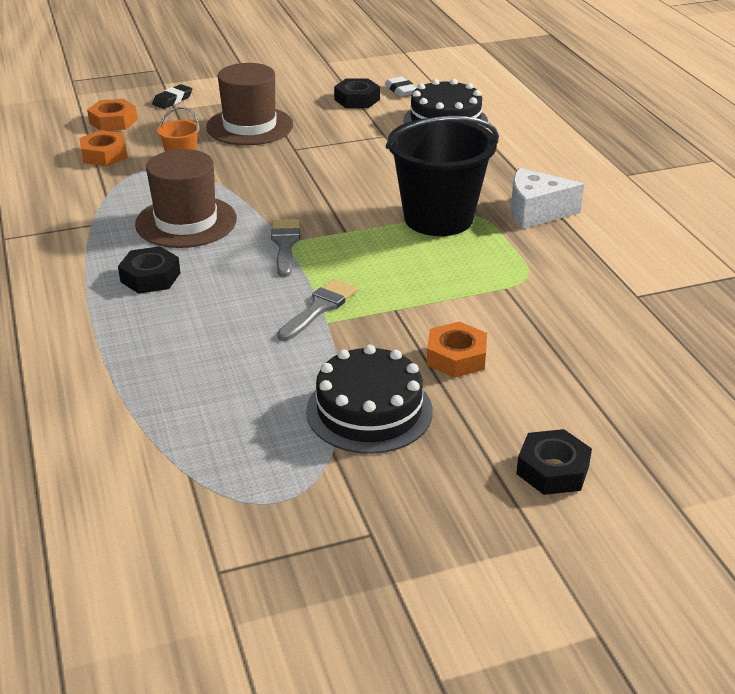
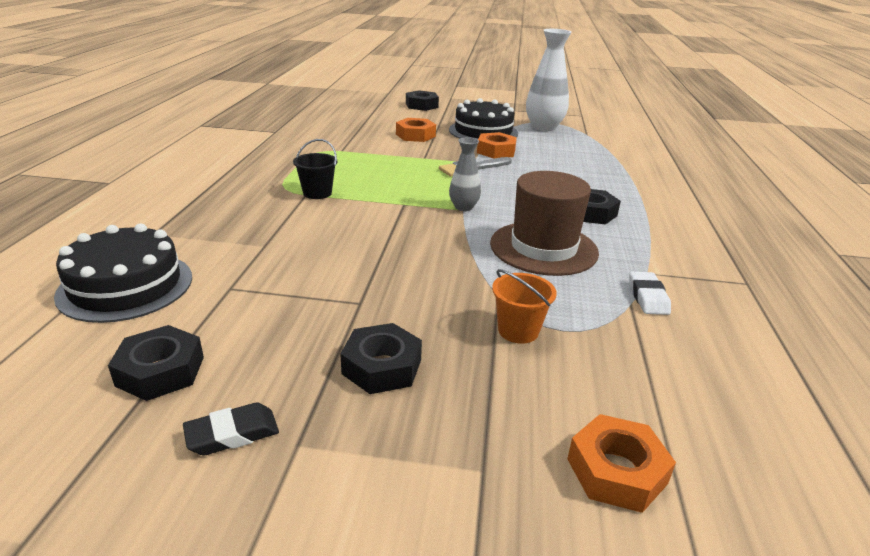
camera: 155 degrees left, 5 degrees down
orange nut [79,130,128,166] -> orange nut moved to [477,132,517,159]
black eraser [152,84,192,109] -> black eraser moved to [183,403,279,456]
brown hat [206,63,293,146] -> black nut [340,323,422,394]
grey brush [271,219,300,277] -> grey vase [449,137,481,211]
white eraser [385,77,417,96] -> white eraser moved to [629,272,671,315]
black bucket [386,116,499,236] -> black bucket [293,139,337,199], size x0.44
white cheese [511,168,584,229] -> none
none -> white vase [526,29,571,131]

